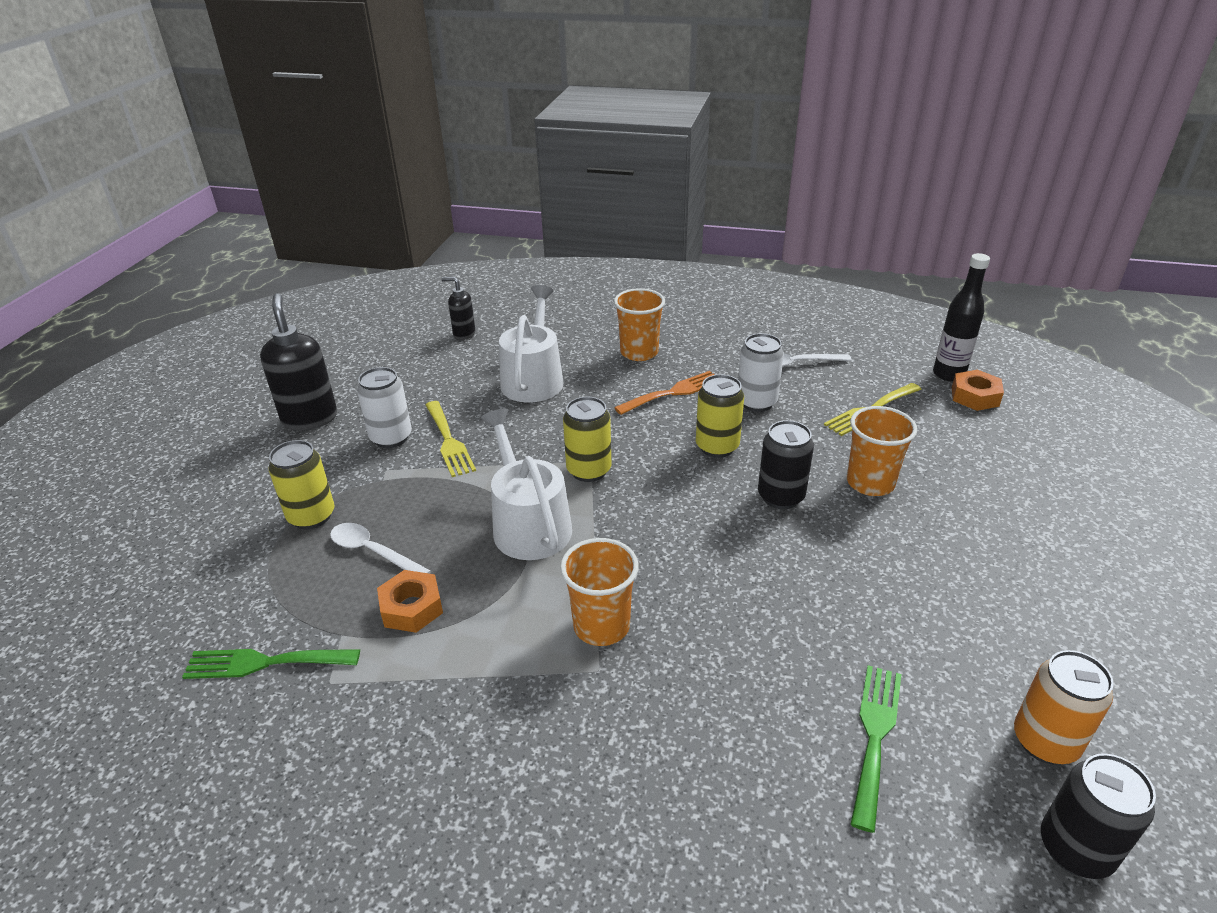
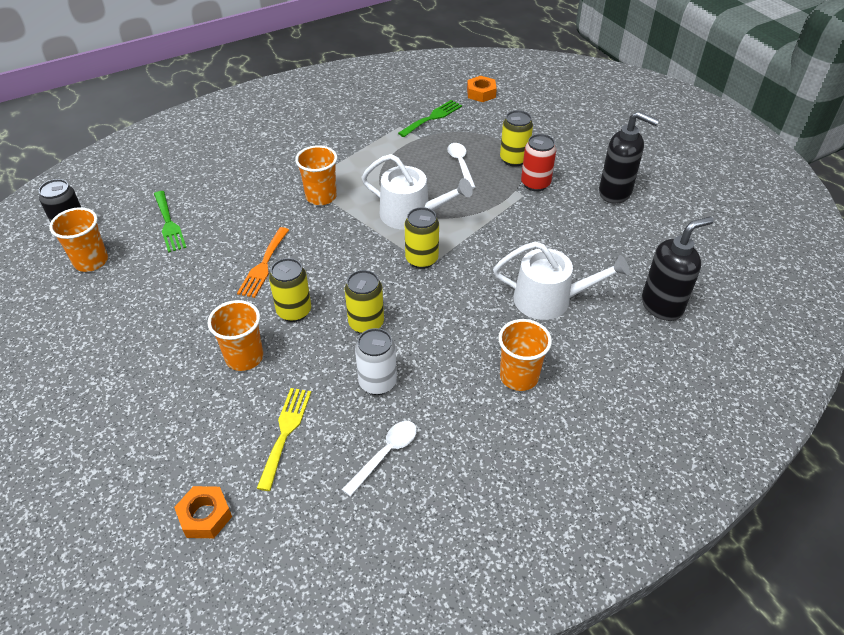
camera: 135 degrees right, 10 degrees up
white spoon [330,523,431,573] -> white spoon turned 90 degrees counterclockwise [447,143,476,189]
white can [357,367,412,448] -> none
orange nut [377,570,443,633] -> orange nut moved to [467,76,497,102]
yellow fork [425,401,476,477] -> none
black soap dispenser [442,277,475,340] -> black soap dispenser [642,216,714,321], size x1.78
white watering can [499,285,564,402] -> white watering can turned 45 degrees counterclockwise [493,241,630,320]
orange fork [614,371,715,415] -> orange fork moved to [237,227,289,298]
black can [758,420,814,509] -> yellow can [269,258,311,322]
black bottle [933,253,990,382] -> none
orange can [1014,650,1114,765] -> orange cup [49,207,108,272]
none -> red can [521,134,556,192]

